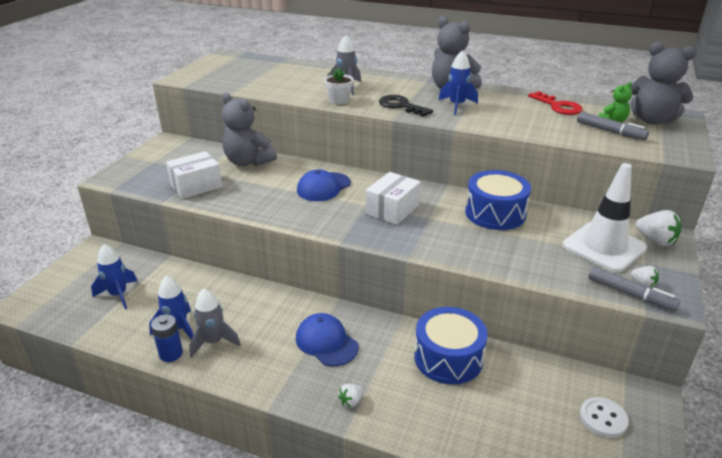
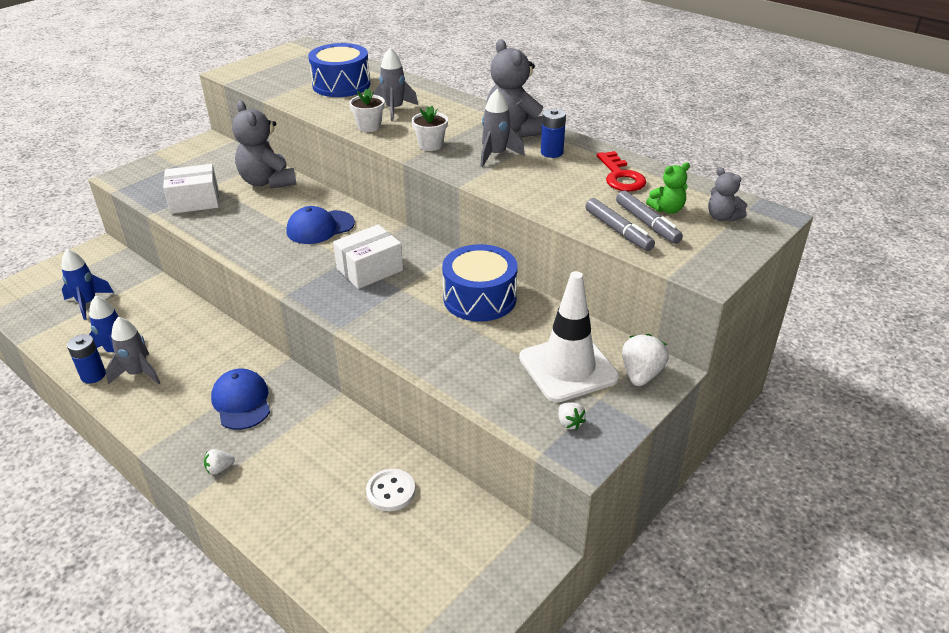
camera: 20 degrees right, 5 degrees up
black key [379,95,433,117] -> white flower pot [411,106,448,151]
blue drum [414,307,488,385] -> blue drum moved to [308,43,370,97]
blue rocket [439,50,478,115] -> grey rocket [480,89,525,167]
white button [580,397,629,438] -> white button moved to [366,469,415,511]
grey marker [589,267,680,311] -> grey marker moved to [585,198,655,251]
grey teddy bear [630,42,696,125] -> grey teddy bear [708,167,747,222], size x0.51
white strawberry [636,210,681,246] -> white strawberry turned 135 degrees counterclockwise [622,334,669,386]
none -> blue battery [541,109,566,158]

